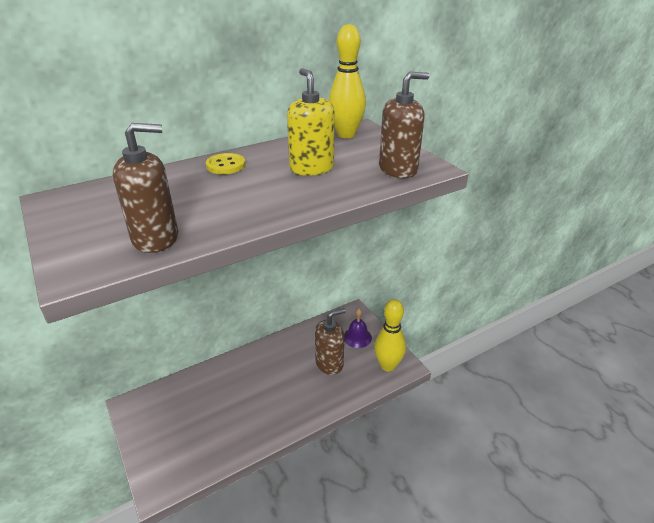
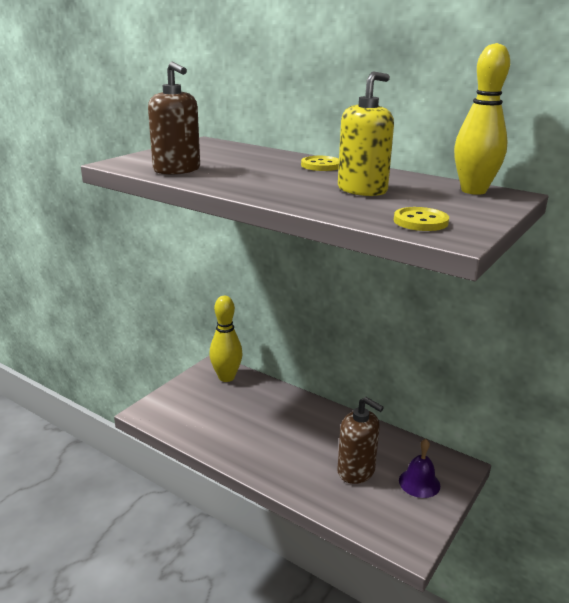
camera: 65 degrees right, 10 degrees down
yellow bowling pin [374,299,406,371] -> yellow bowling pin moved to [209,296,243,382]
brown soap dispenser [379,72,429,178] -> yellow button [394,207,449,231]

